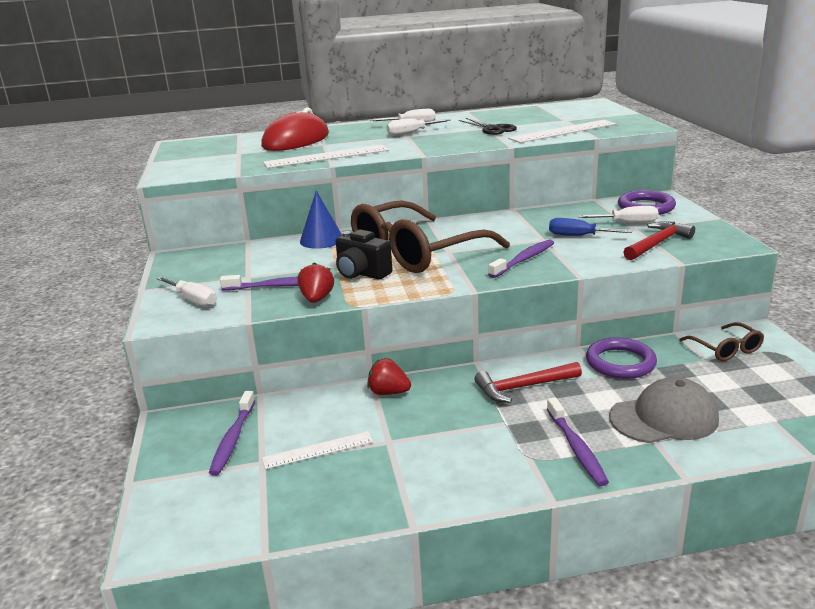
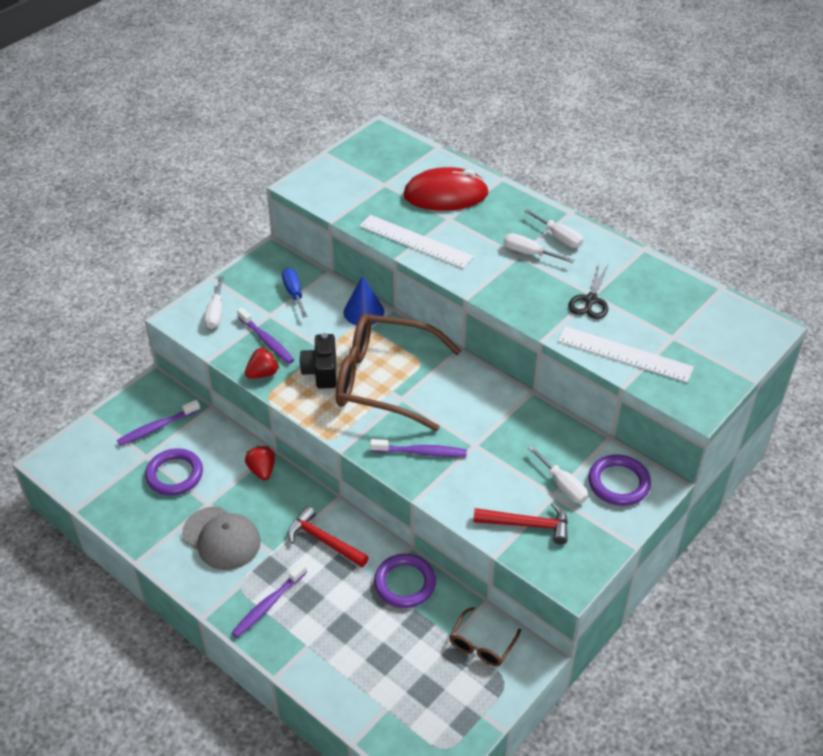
camera: 50 degrees right, 20 degrees up
white ruler [262,431,373,469] -> purple ring [145,448,203,495]
blue screwdriver [549,218,632,236] -> blue screwdriver moved to [282,268,307,318]
grey cap [609,377,719,443] -> grey cap moved to [182,506,261,570]

